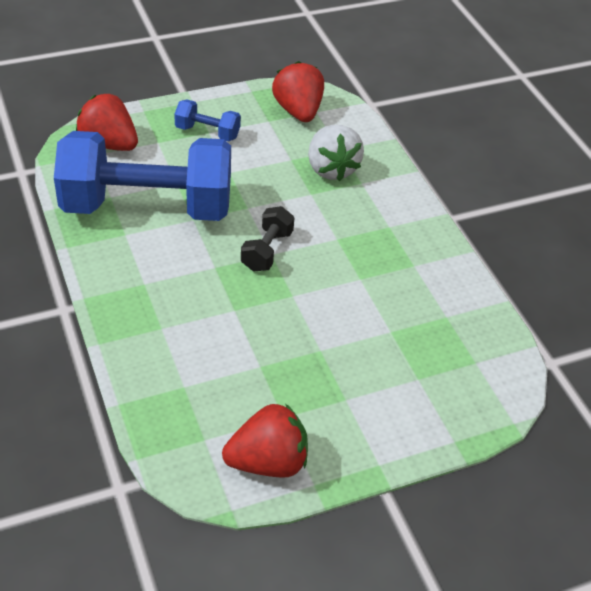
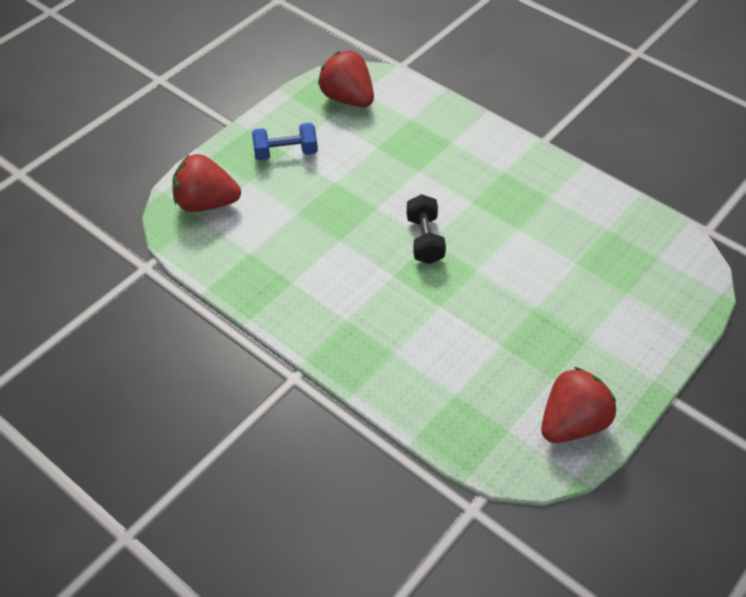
camera: 25 degrees left, 5 degrees up
blue dumbbell [54,131,231,221] -> none
white strawberry [308,125,364,181] -> none

